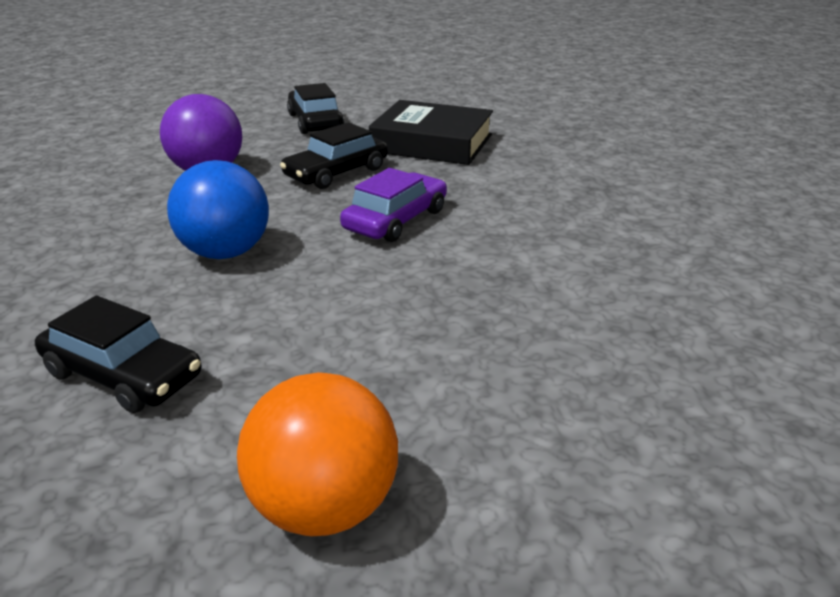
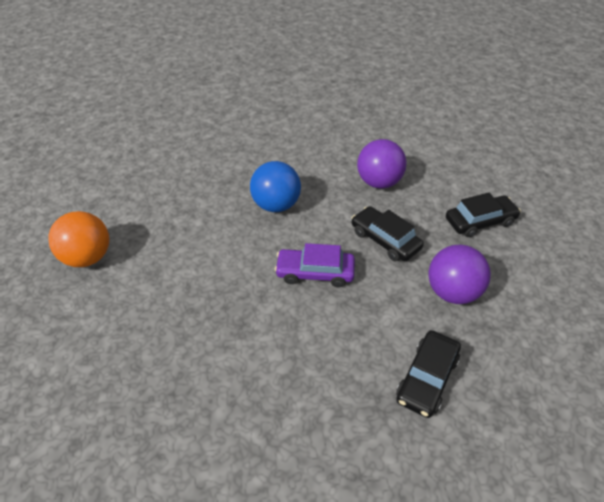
camera: 90 degrees right, 15 degrees up
black car [35,296,202,413] -> black car moved to [396,330,461,418]
purple car [340,168,447,242] -> purple car turned 150 degrees clockwise [275,243,355,287]
black book [369,100,493,165] -> purple ball [428,245,491,304]

